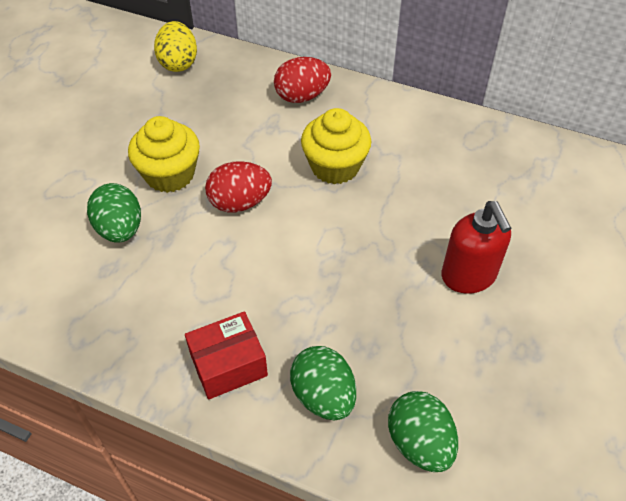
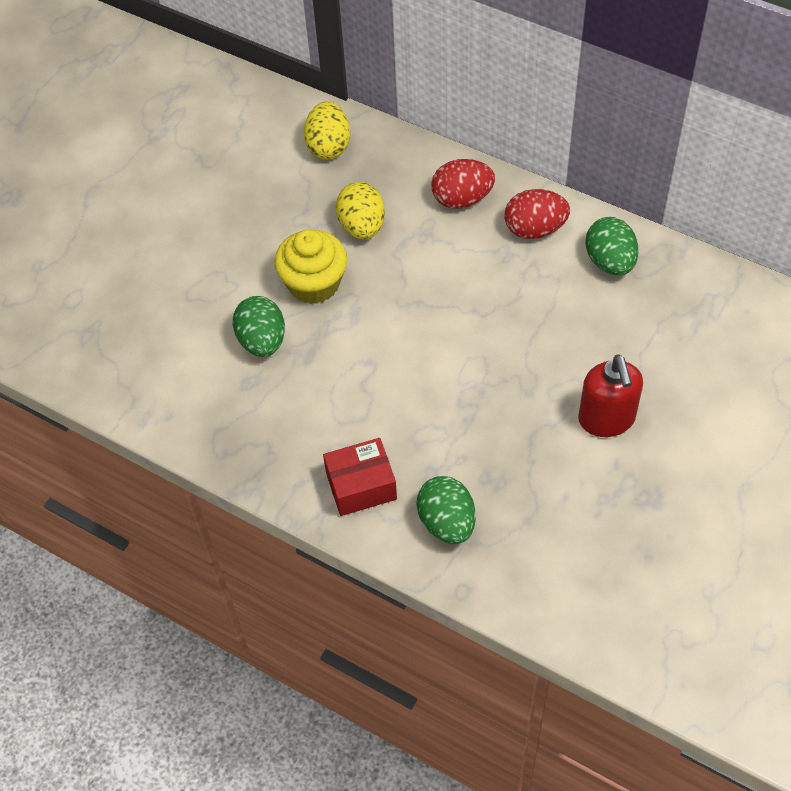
camera: 10 degrees right, 5 degrees up
red egg [205,161,272,212] -> red egg moved to [505,189,570,239]
yellow cupcake [301,108,371,184] -> none
green egg [388,391,458,472] -> green egg moved to [585,217,639,275]
none -> yellow egg [336,182,385,239]

